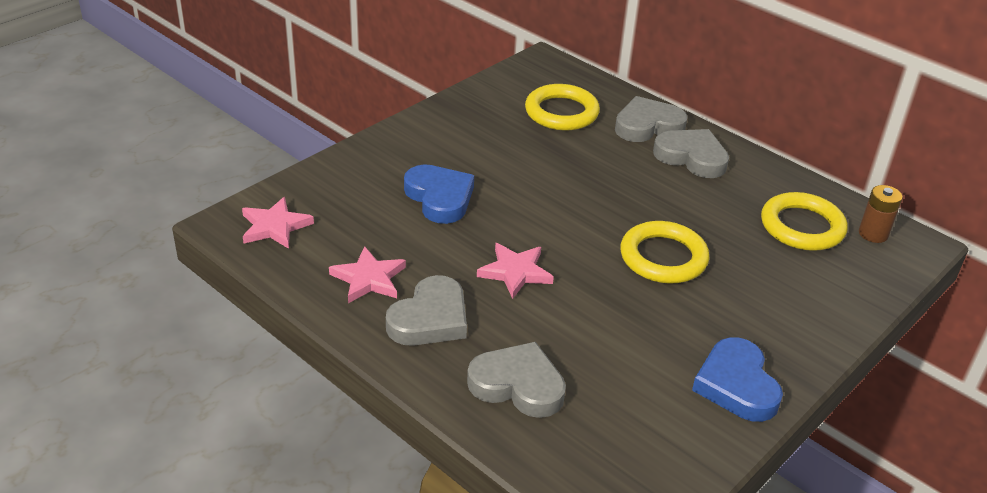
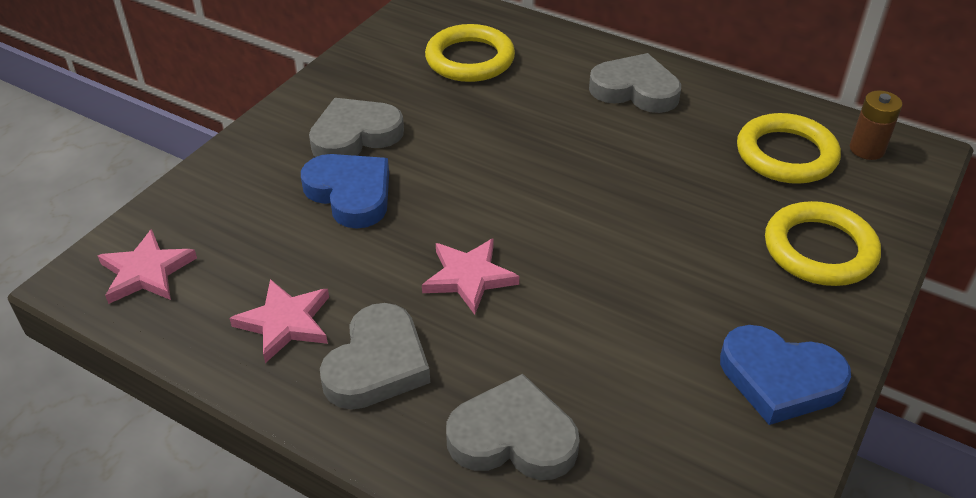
camera: 10 degrees left, 5 degrees up
grey heart [615,96,688,142] -> grey heart moved to [309,98,404,157]
yellow ring [620,221,710,283] -> yellow ring moved to [765,201,881,286]
blue heart [692,337,783,422] -> blue heart turned 45 degrees counterclockwise [720,325,851,425]

